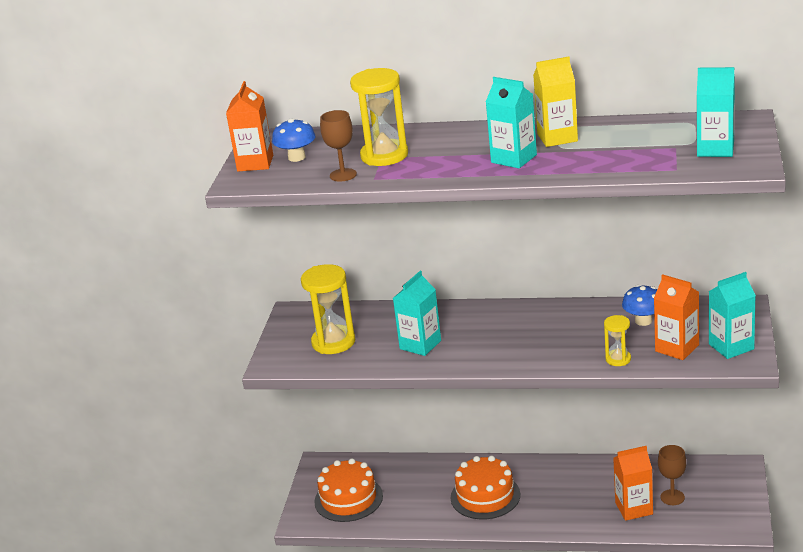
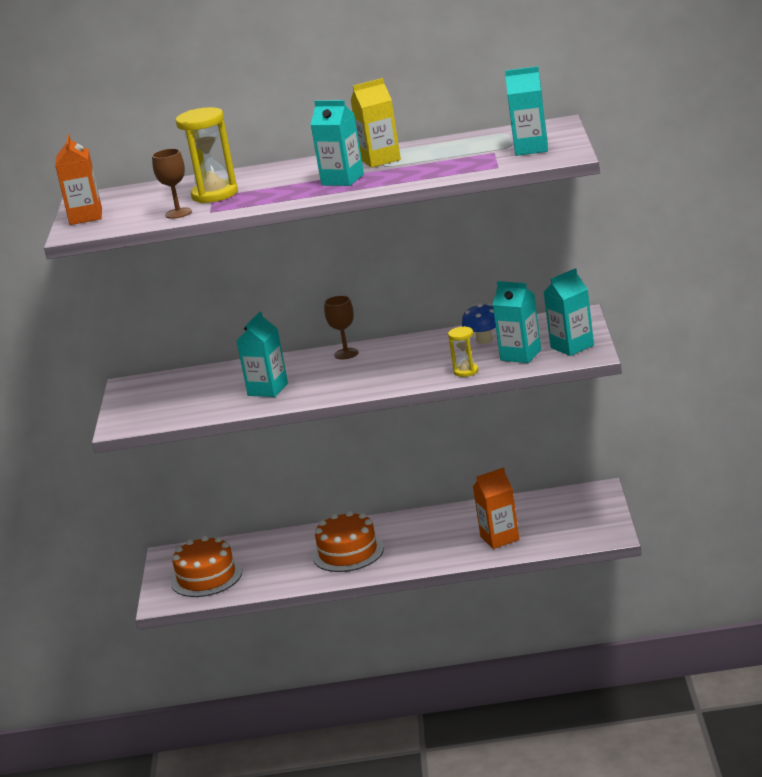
camera: 10 degrees left, 5 degrees down
blue mushroom [272,118,316,162] -> none
yellow hourglass [301,264,355,354] -> none
orange carton [654,274,699,360] -> turquoise carton [492,281,541,363]
brown goblet [658,445,686,505] -> brown goblet moved to [324,295,359,359]

